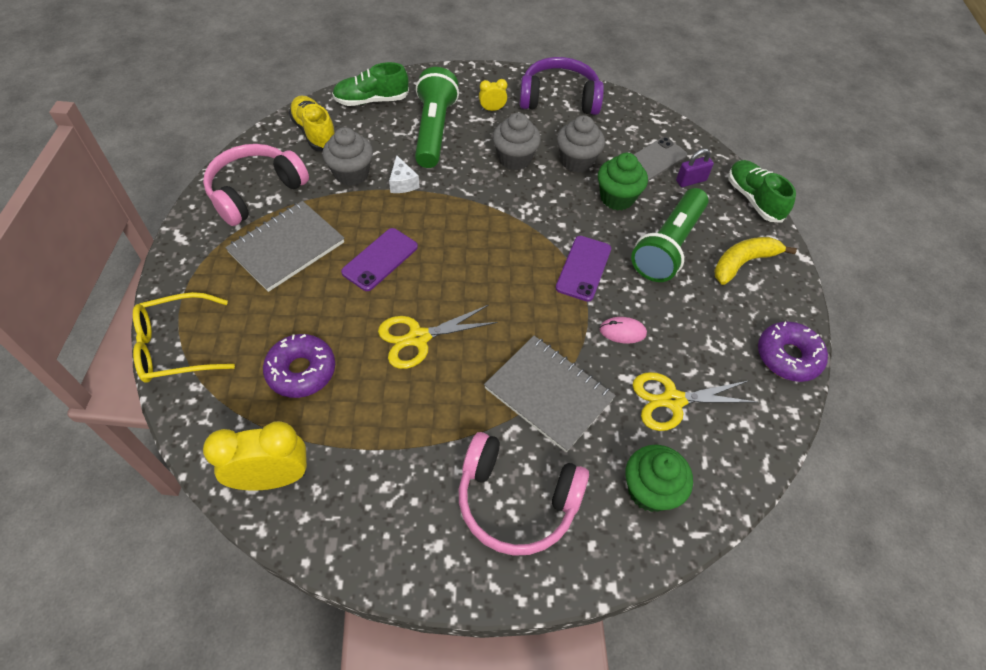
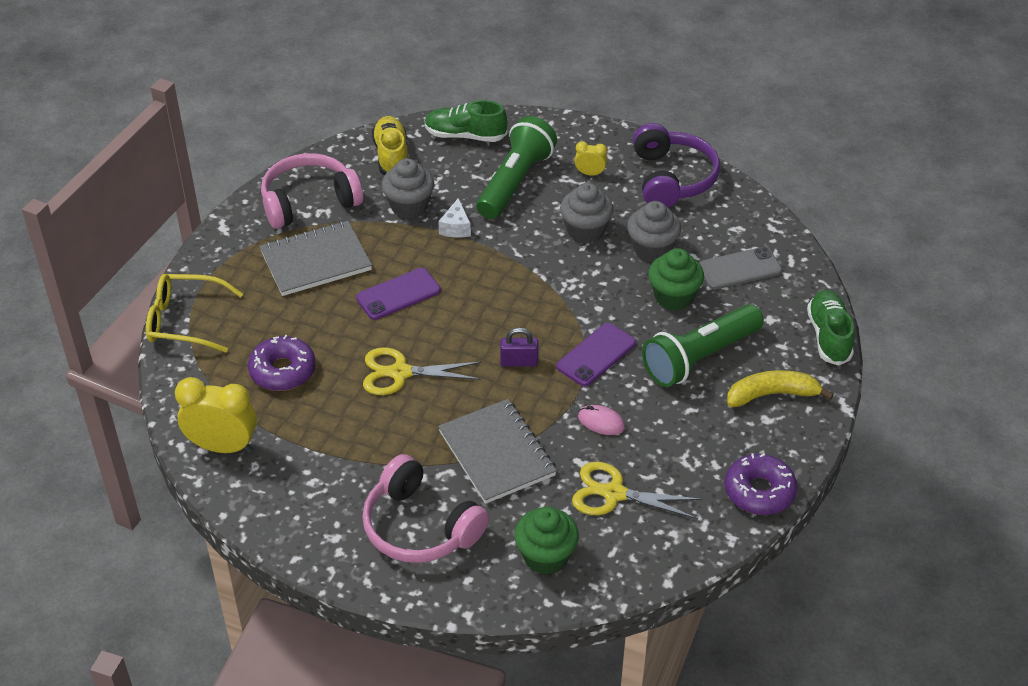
camera: 25 degrees right, 10 degrees down
purple headphones [519,57,604,115] -> purple headphones turned 60 degrees clockwise [633,123,720,208]
purple padlock [676,149,714,187] -> purple padlock moved to [500,328,539,367]

